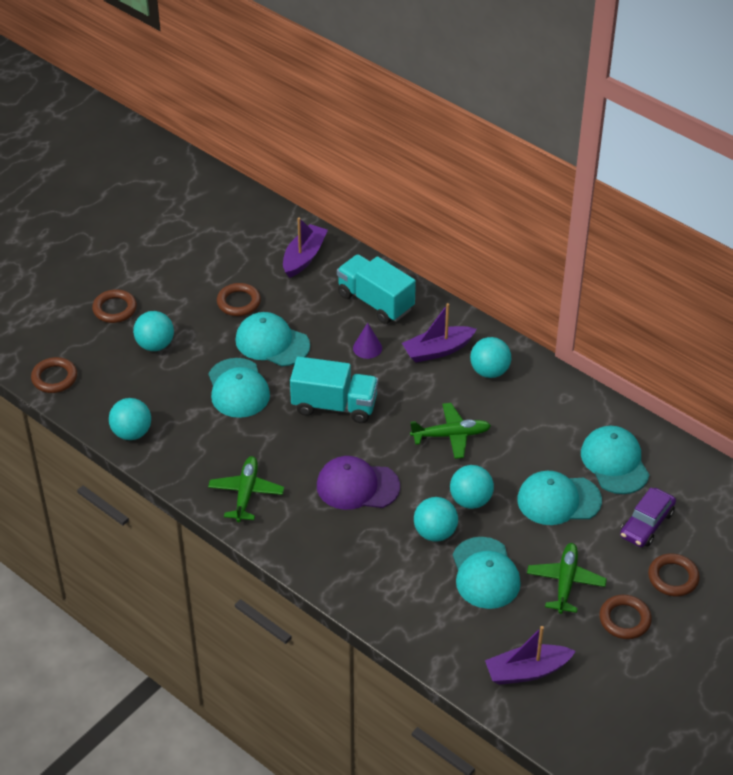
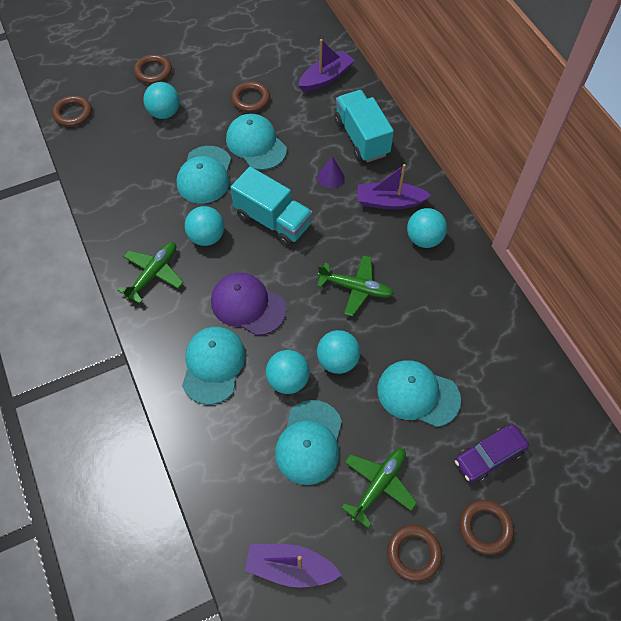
camera: 25 degrees right, 15 degrees up
turquoise ball [109,398,151,440] -> turquoise ball moved to [185,206,224,246]
turquoise cap [581,426,649,494] -> turquoise cap moved to [182,327,246,405]

